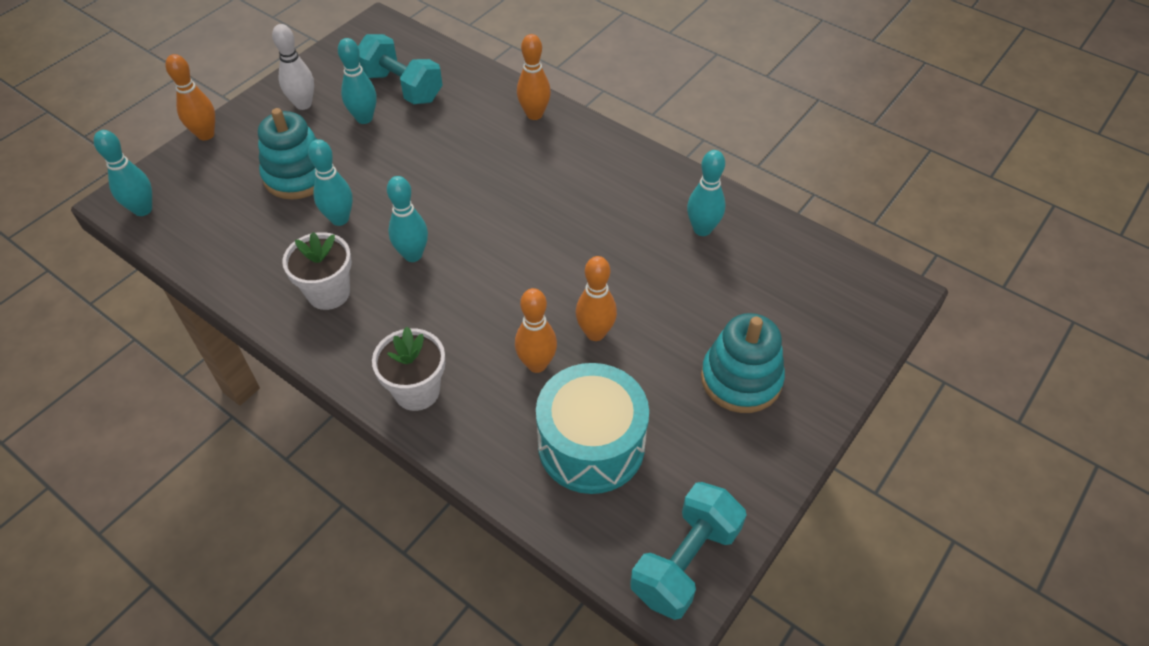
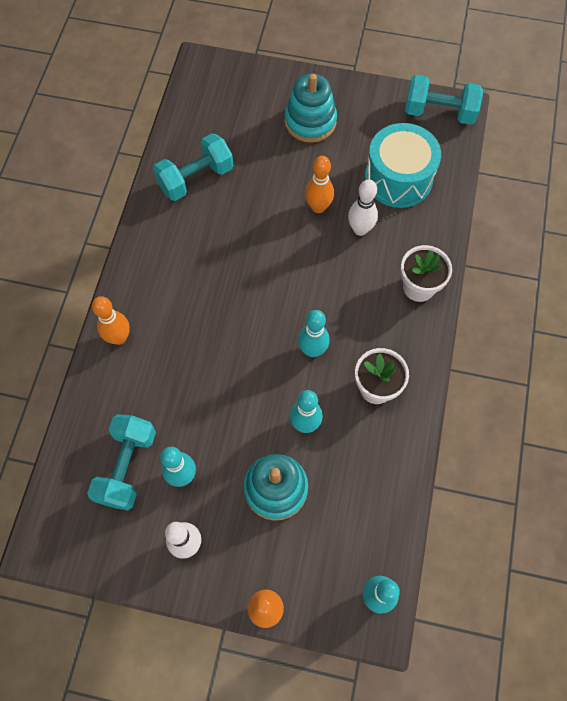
camera: 115 degrees left, 15 degrees up
orange bowling pin [515,288,557,373] -> white bowling pin [348,179,378,236]
turquoise bowling pin [687,150,725,236] -> turquoise dumbbell [153,133,233,201]

